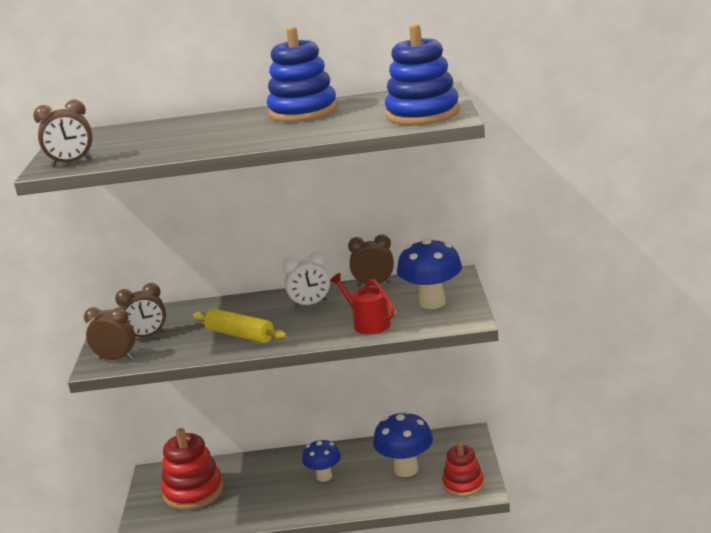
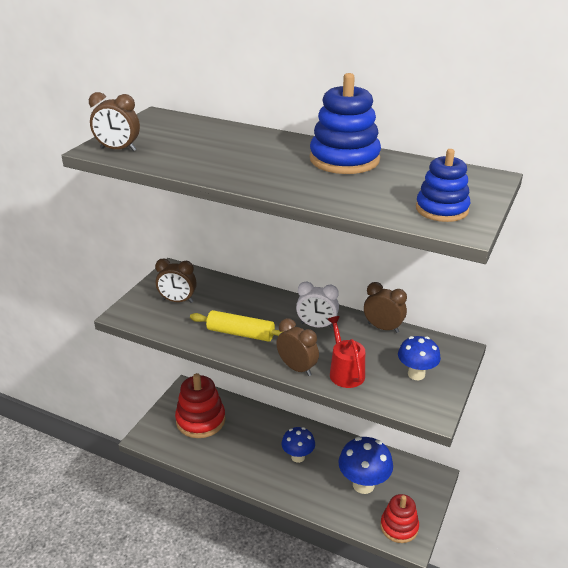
camera: 25 degrees right, 10 degrees up
brown clock [84,307,135,360] -> brown clock moved to [276,318,319,376]
yellow rolling pin [193,309,287,343] -> yellow rolling pin turned 45 degrees counterclockwise [190,310,282,342]
blue stacking toy [385,24,459,125] -> blue stacking toy [416,149,470,222], size x0.65
blue mushroom [397,238,462,309] -> blue mushroom [398,336,441,380], size x0.65

